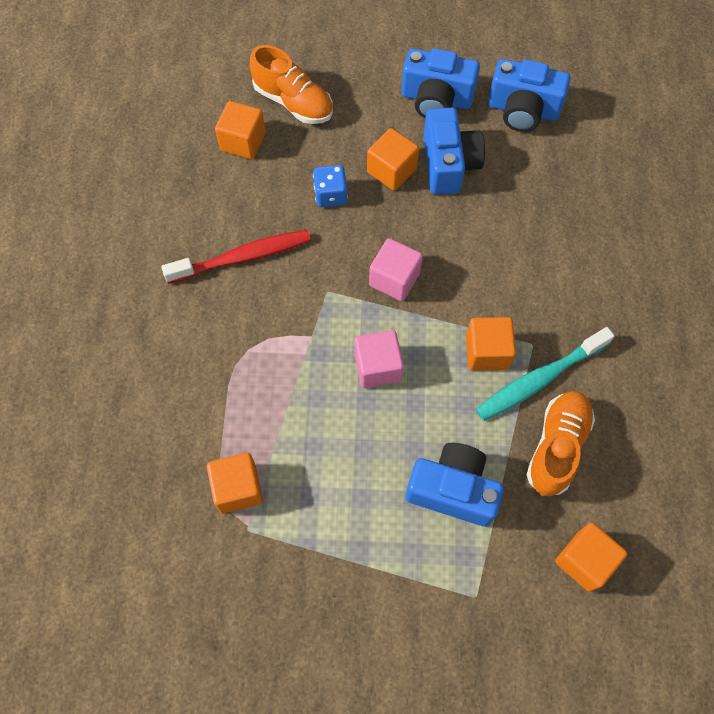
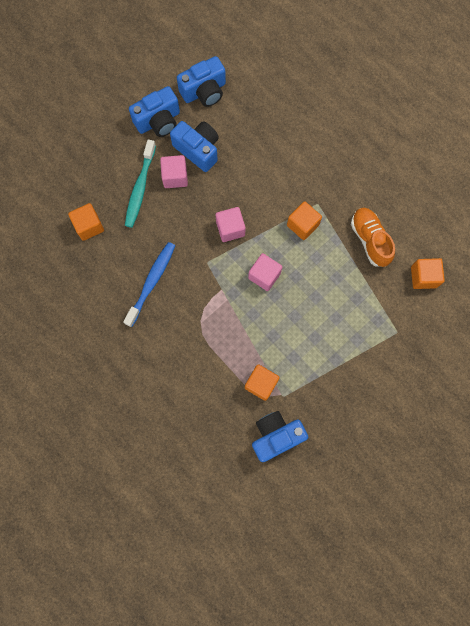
camera: 45 degrees left, 10 degrees up
red toothbrush [161,230,311,284] -> blue toothbrush [123,242,175,327]
orange shoe [250,45,333,124] -> none
blue dice [313,165,348,207] -> none
orange cube [367,128,419,191] -> pink cube [160,155,188,188]
blue camera [406,443,504,527] -> blue camera moved to [252,411,308,462]
turquoise toothbrush [476,327,614,421] -> turquoise toothbrush moved to [125,139,156,228]

